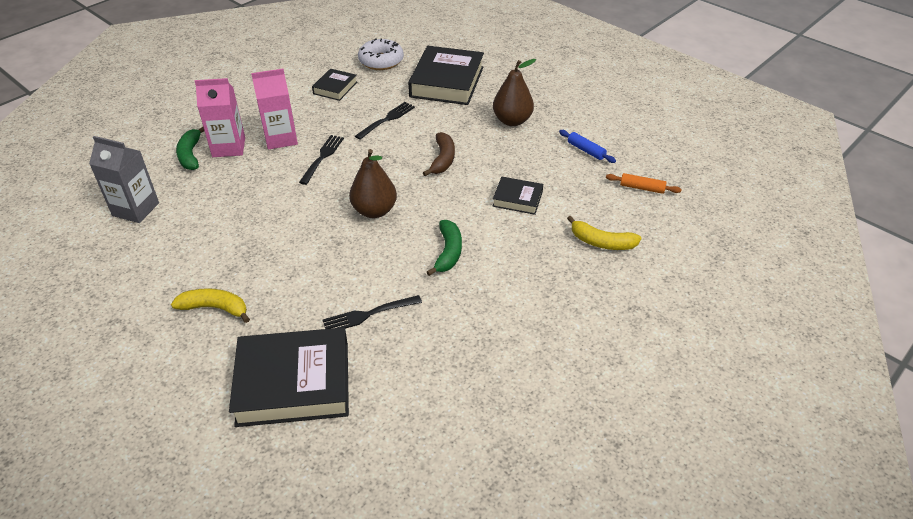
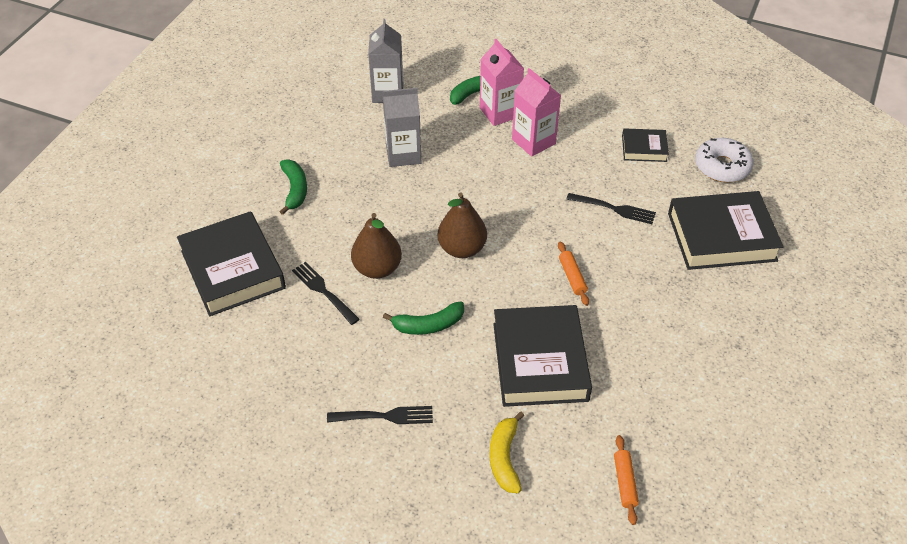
camera: 70 degrees right, 5 degrees up
yellow banana [171,288,250,323] -> green banana [280,159,307,215]
black fork [299,135,344,185] -> black fork moved to [327,406,433,424]
brown banana [423,132,455,176] -> orange rolling pin [558,241,589,306]
black book [492,177,543,215] -> black book [493,305,592,407], size x1.97
brown pear [493,59,536,126] -> brown pear moved to [351,213,402,279]
blue rolling pin [559,130,616,163] -> none
none -> grey carton [383,88,421,167]

